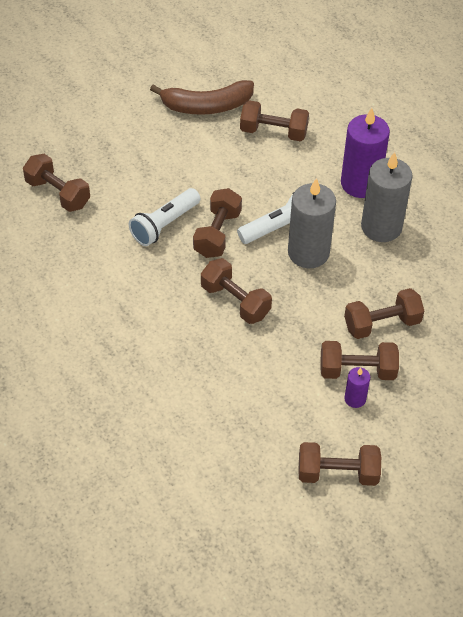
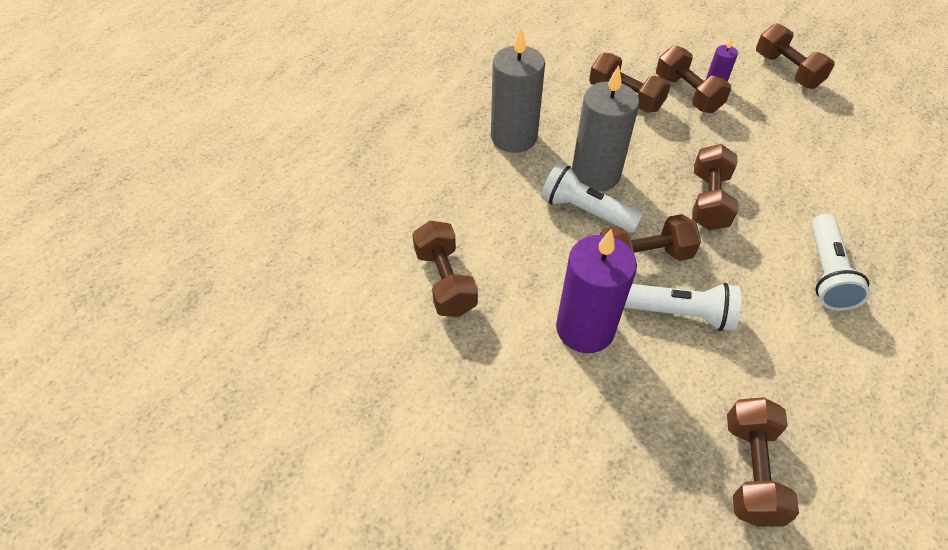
camera: 120 degrees left, 0 degrees up
brown banana [150,80,254,115] -> none
purple candle [341,108,390,198] -> purple candle moved to [556,229,637,353]
none -> white flashlight [811,214,870,311]

